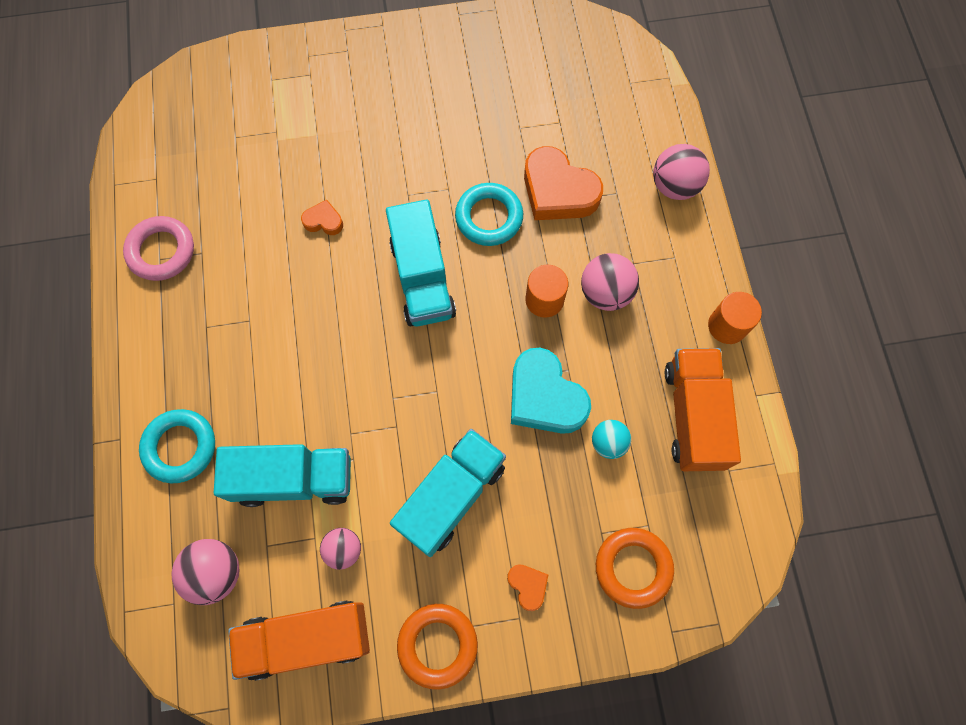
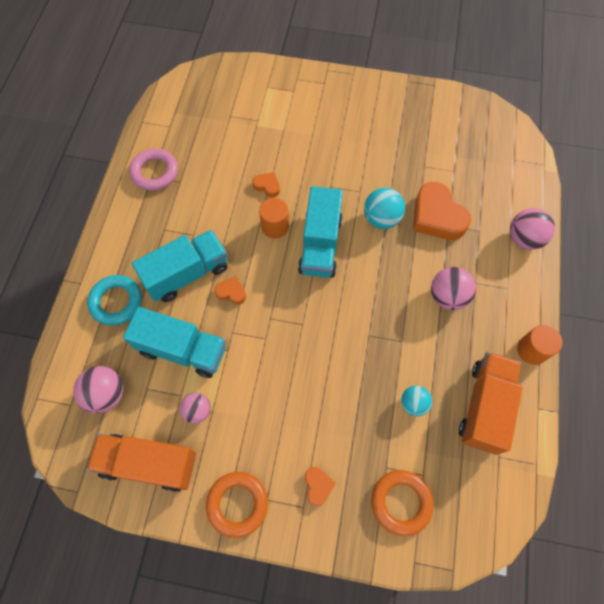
camera: 20 degrees right, 5 degrees down
turquoise truck [390,429,506,557] -> turquoise truck moved to [132,230,228,302]
turquoise ring [455,183,523,246] -> turquoise ball [364,188,405,229]
turquoise heart [511,348,591,434] -> none
orange cylinder [525,265,568,318] -> orange cylinder moved to [259,198,289,238]
none -> orange heart [214,277,246,304]

